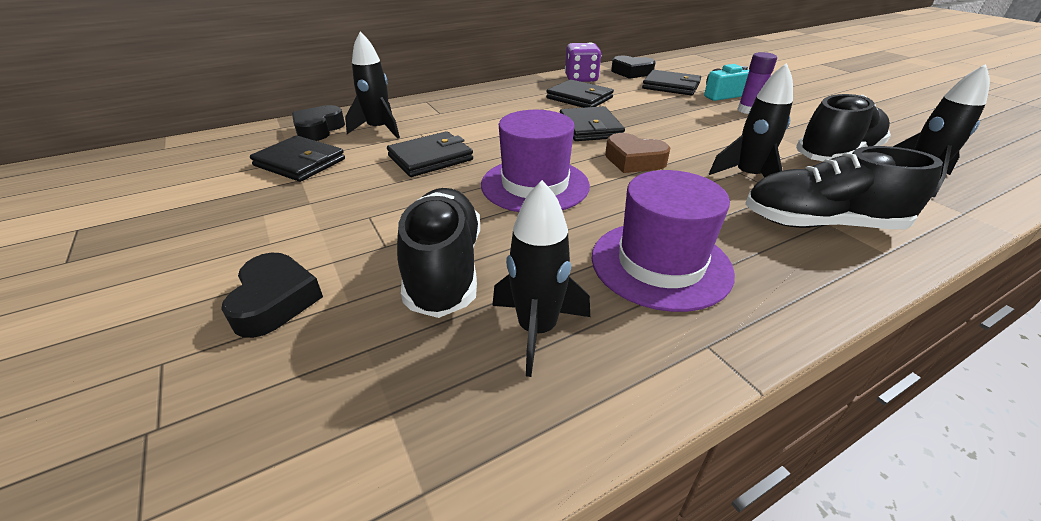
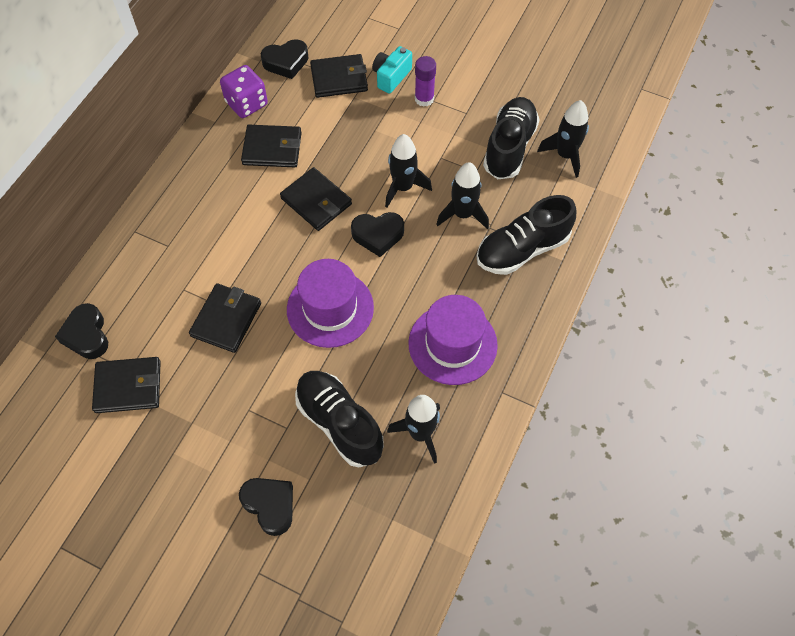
camera: 35 degrees left, 25 degrees up
black rocket [345,32,400,139] -> black rocket moved to [385,134,432,207]
brown heart [605,133,670,173] -> black heart [351,212,404,257]

